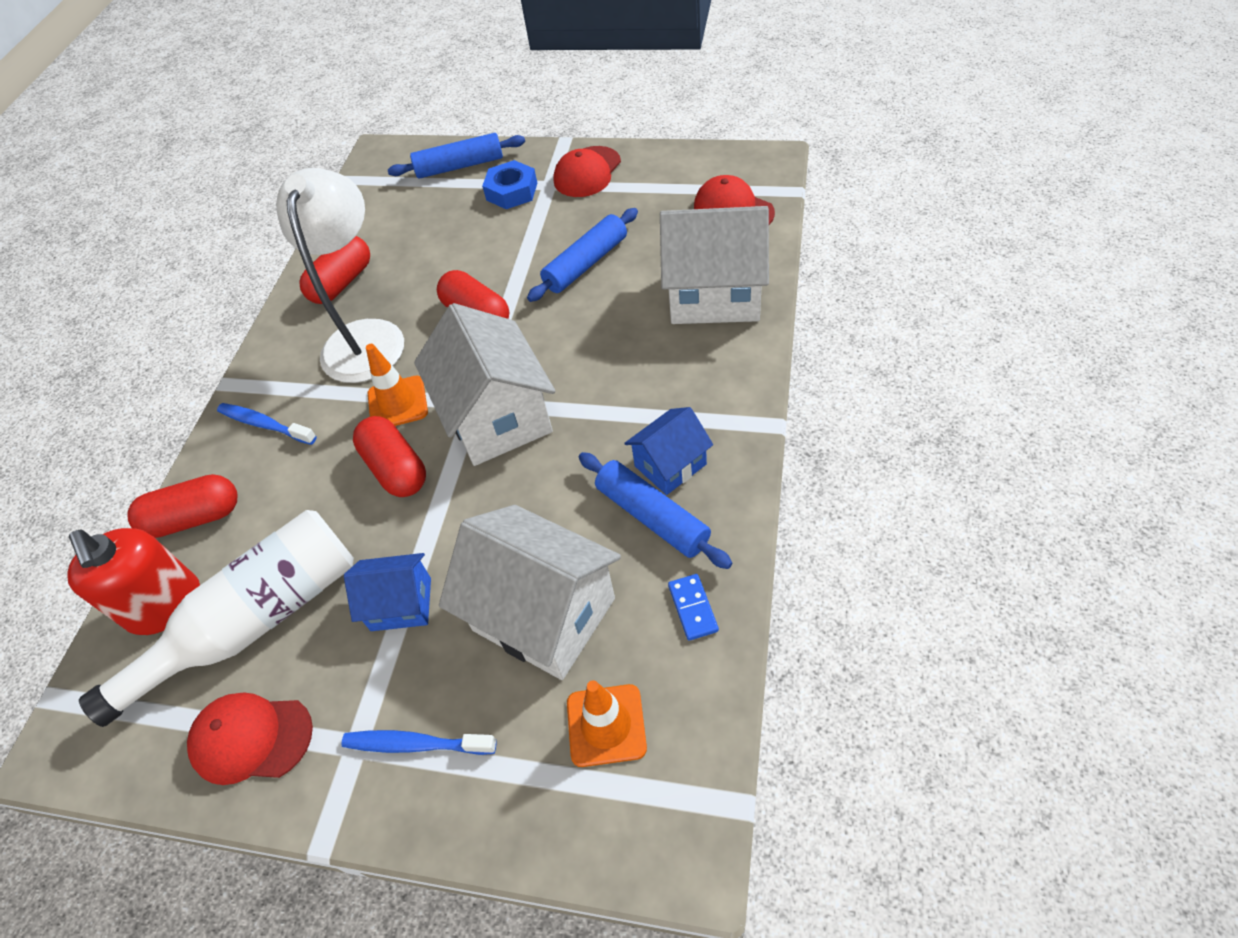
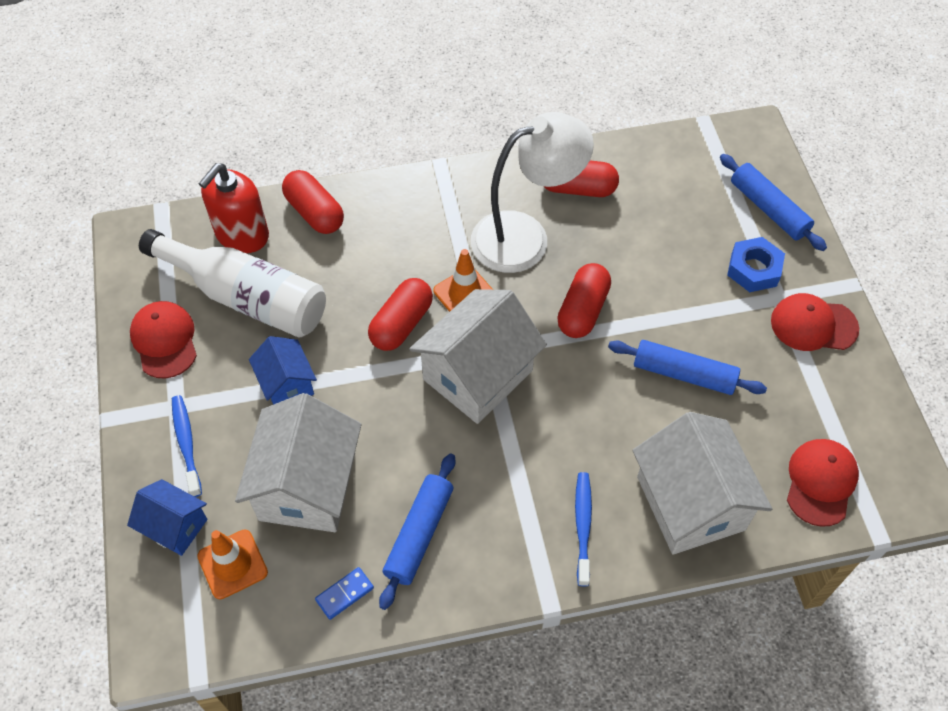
camera: 60 degrees right, 5 degrees up
blue toothbrush [217,403,317,445] -> blue toothbrush moved to [575,472,592,586]
blue house [624,407,713,495] -> blue house moved to [127,479,207,556]

